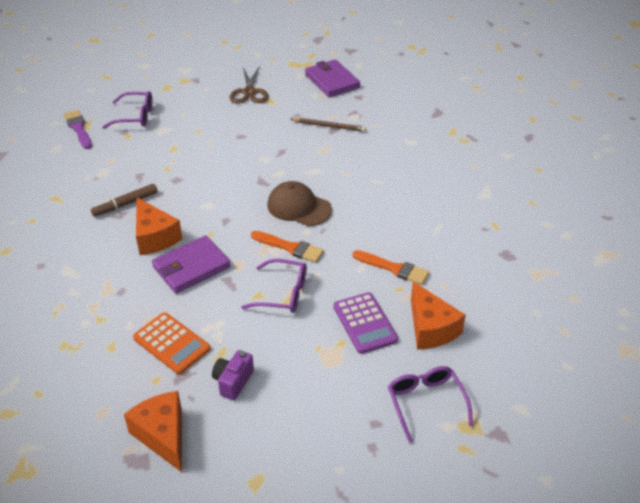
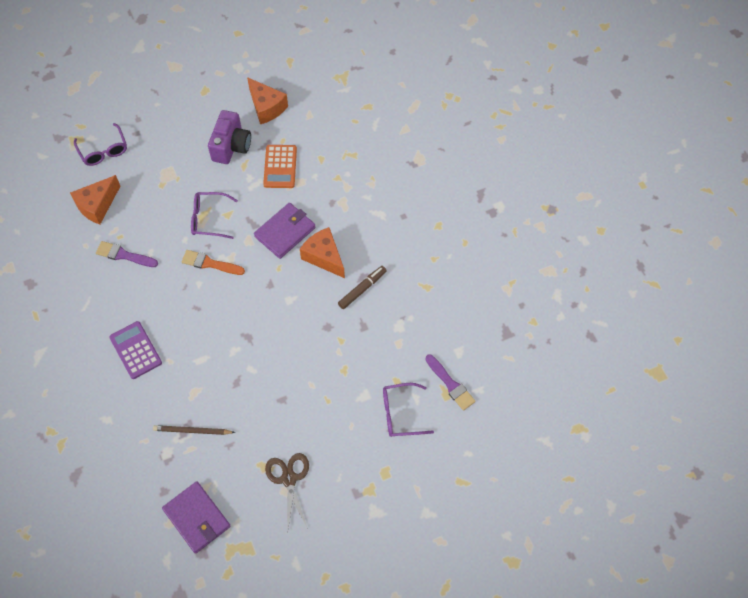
camera: 170 degrees right, 20 degrees up
orange calculator [133,312,211,374] -> orange calculator turned 120 degrees counterclockwise [263,145,297,188]
purple camera [212,350,254,400] -> purple camera [208,110,251,164], size x1.61
brown cap [267,181,332,226] -> none
purple calculator [333,292,398,354] -> purple calculator moved to [109,321,162,379]
orange brush [353,250,429,285] -> purple brush [96,241,158,267]
orange cheese [411,282,466,350] -> orange cheese turned 105 degrees counterclockwise [70,175,120,225]

